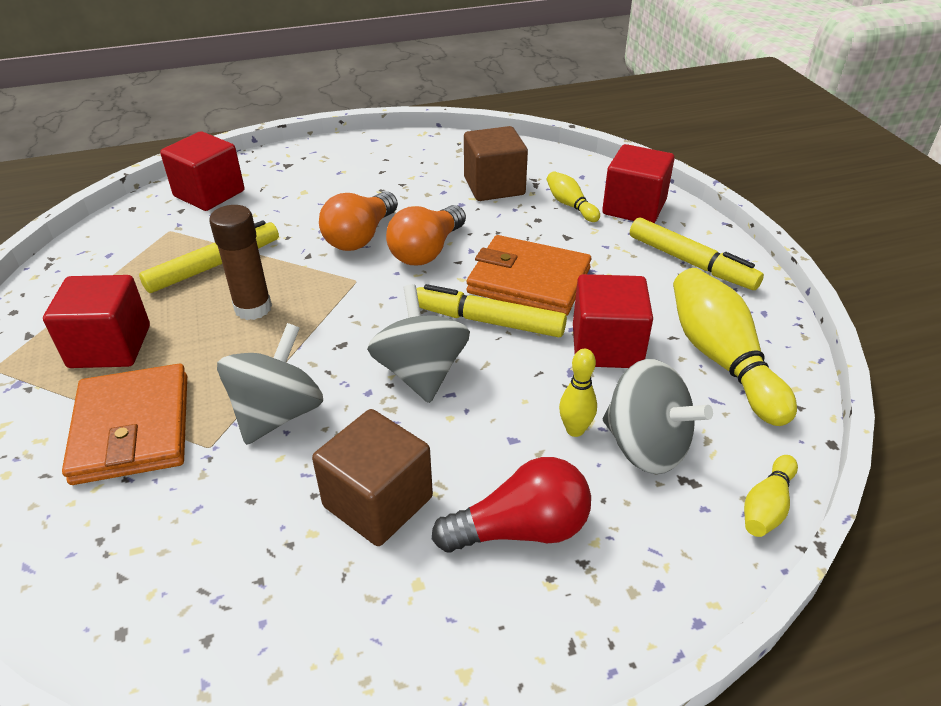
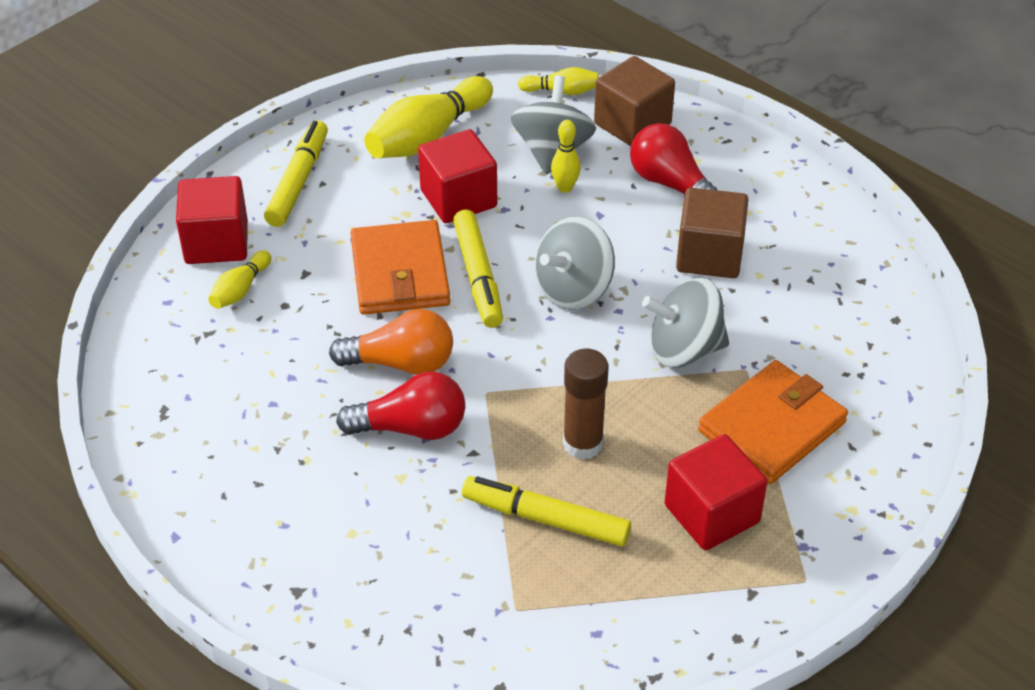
camera: 120 degrees left, 5 degrees up
red cube [160,131,244,211] -> none
orange light bulb [319,191,398,251] -> red light bulb [336,371,465,440]
brown cube [464,126,528,201] -> brown cube moved to [594,56,675,146]

